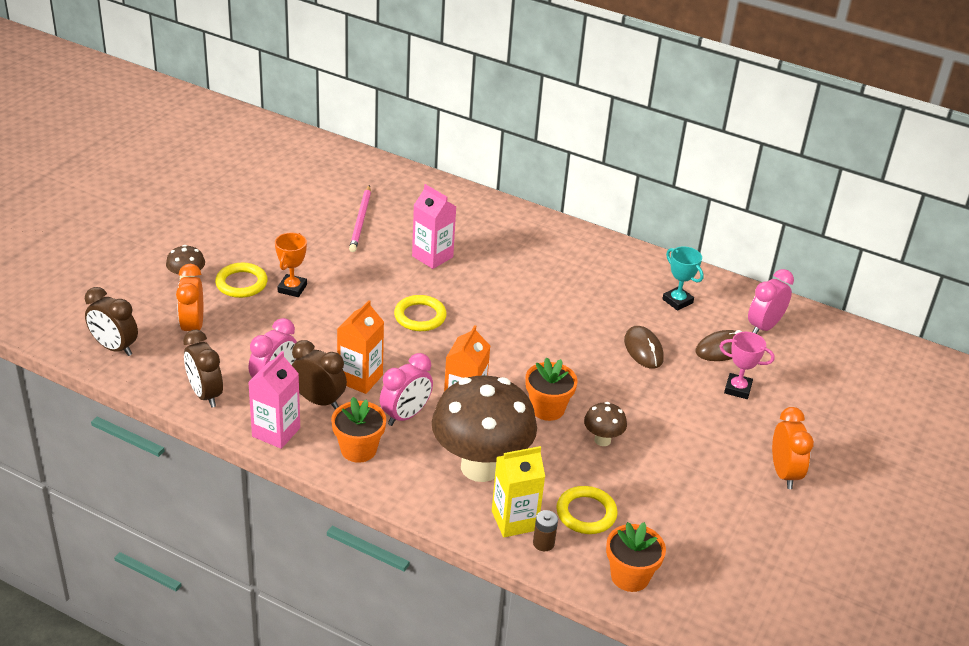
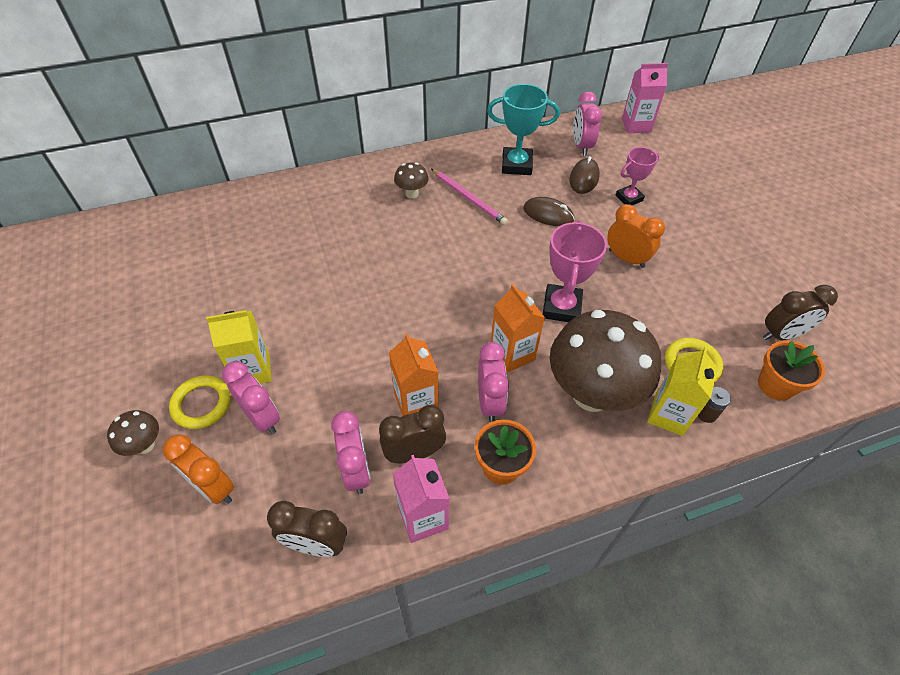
camera: 45 degrees left, 15 degrees up
brown clock [85,287,138,356] -> brown clock moved to [763,285,838,340]
orange trophy [275,233,307,297] -> yellow carton [206,310,272,384]
pink pencil [349,185,371,252] -> pink pencil moved to [431,169,508,225]
yellow ring [394,295,447,331] -> none
pink carton [412,184,456,269] -> pink carton moved to [622,63,668,133]
orange flower pot [525,357,578,421] -> pink trophy [543,221,607,322]
brown mushroom [584,402,627,446] -> brown mushroom moved to [394,163,428,199]
turquoise trophy [662,247,704,311] -> turquoise trophy [487,84,560,175], size x1.55
orange clock [772,407,814,489] -> orange clock moved to [607,204,665,268]
none -> pink clock [222,361,280,434]

